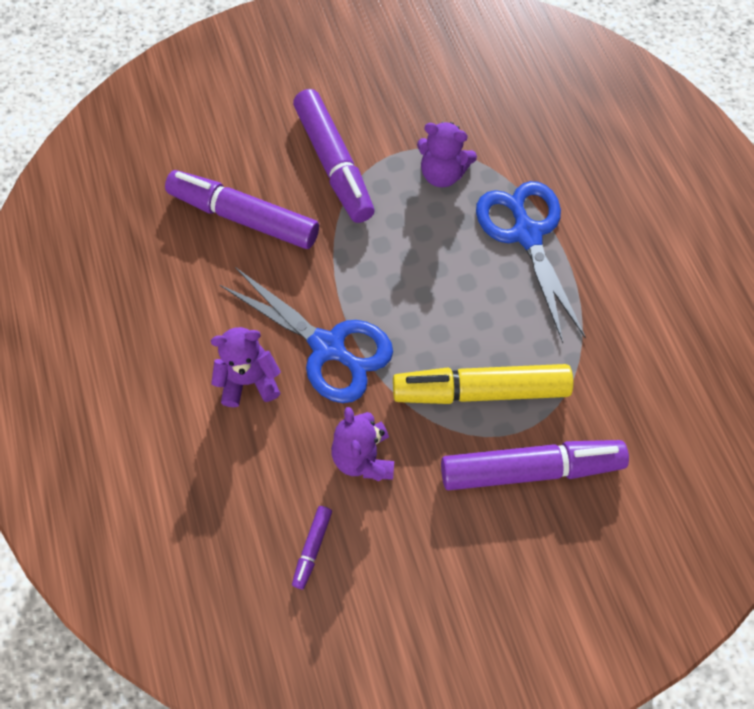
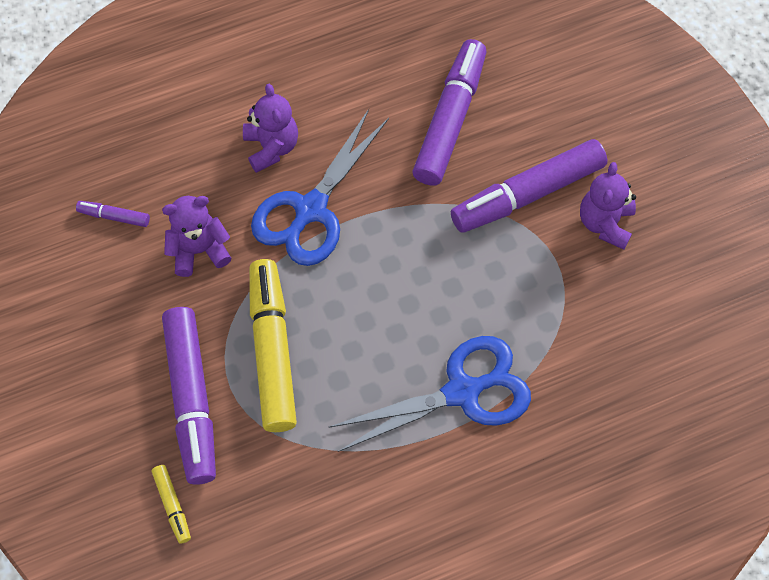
camera: 85 degrees right, 0 degrees up
purple teddy bear [417,122,477,187] -> purple teddy bear moved to [580,162,636,250]
none -> yellow marker [152,465,191,544]

